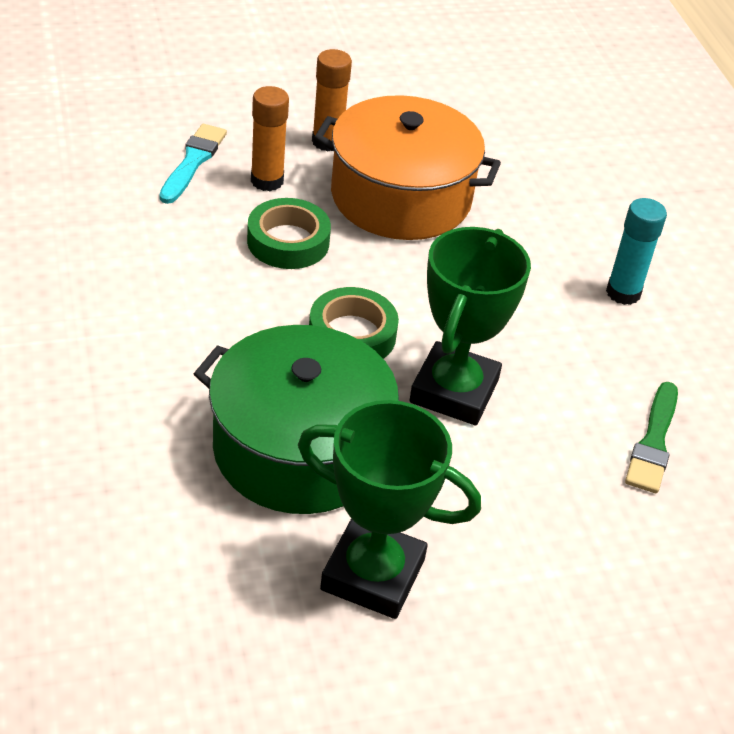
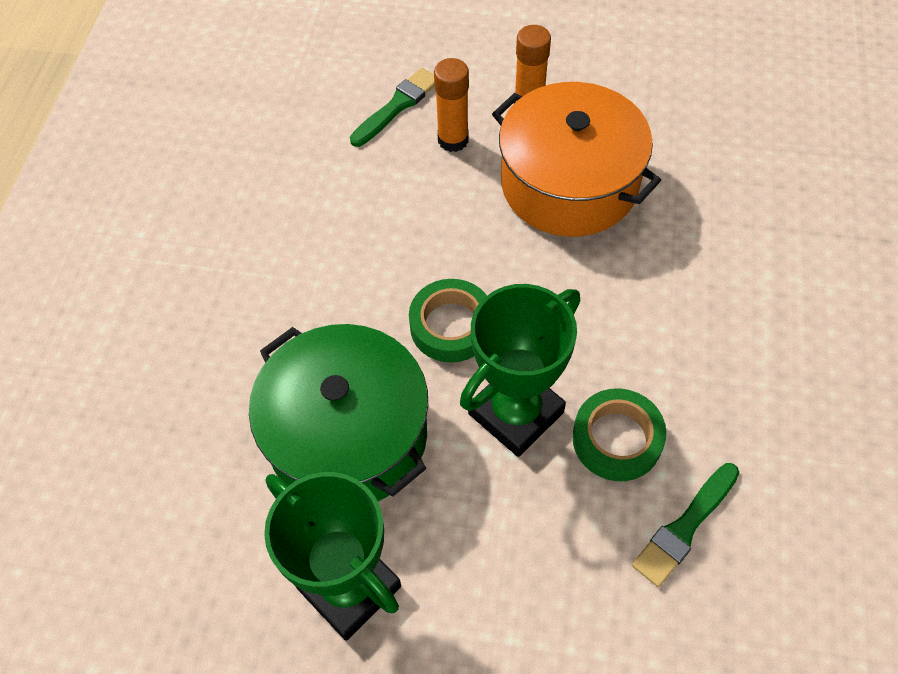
camera: 30 degrees right, 15 degrees up
turquoise brush [159,124,227,204] -> green brush [350,68,435,147]
green tape [247,198,331,269] -> green tape moved to [572,388,666,481]
turquoise glue stick [606,198,667,305] -> none

